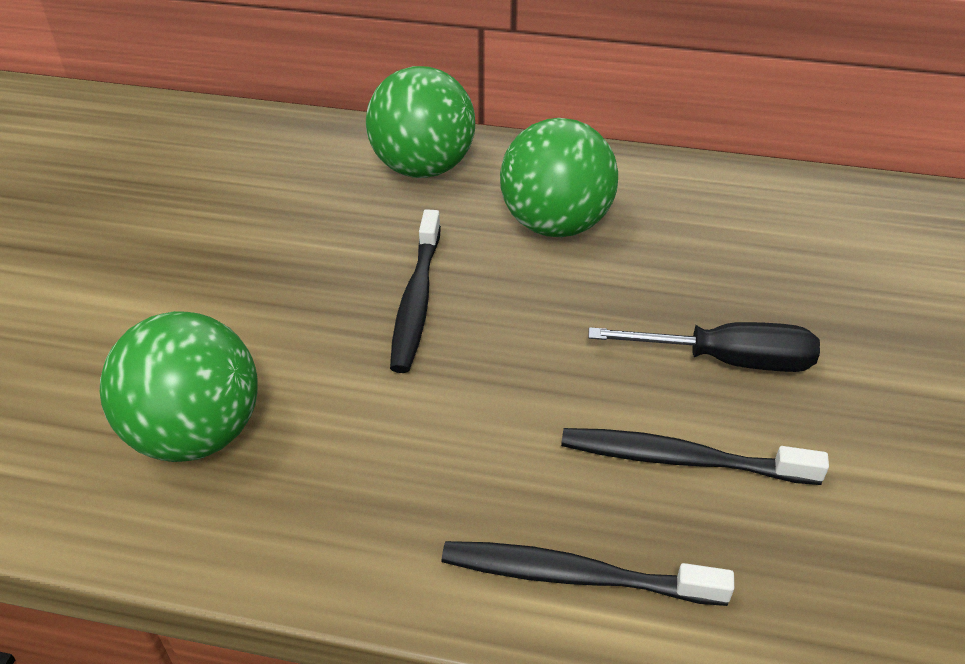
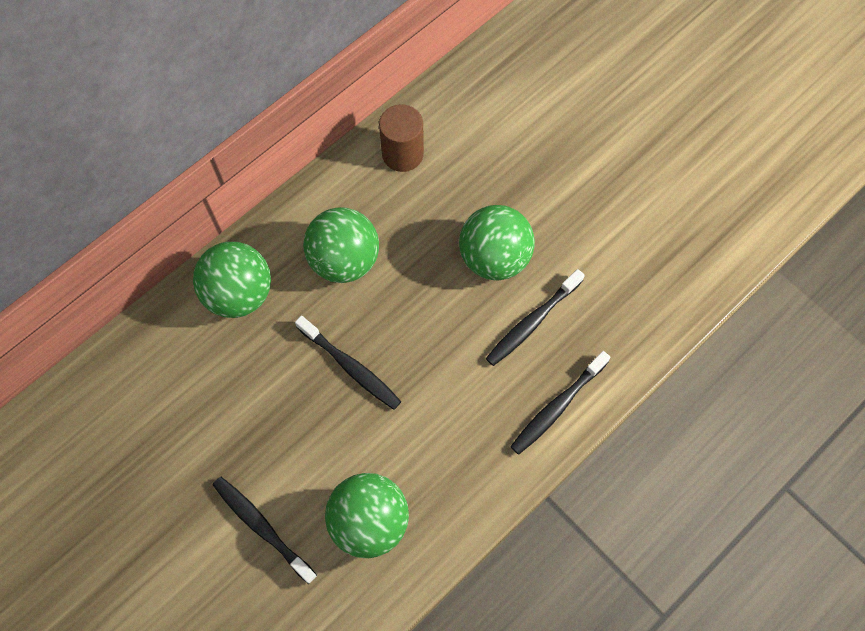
camera: 55 degrees left, 25 degrees up
black screwdriver [588,322,820,372] -> green ball [459,205,535,281]
none -> black toothbrush [212,477,317,584]
none -> brown cylinder [379,104,424,172]

